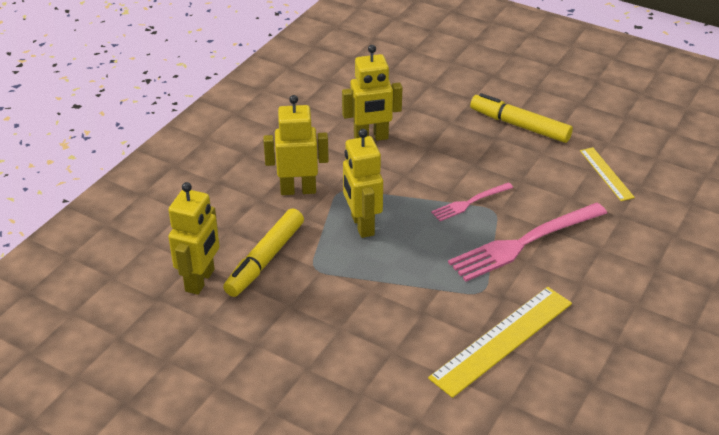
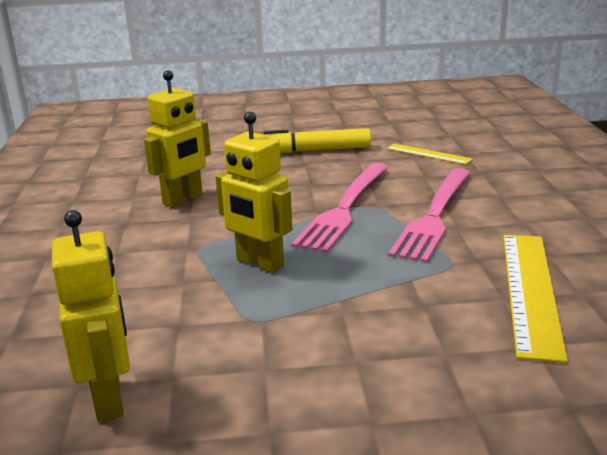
camera: 35 degrees left, 15 degrees down
yellow marker [223,208,304,297] -> none
yellow robot [263,95,329,195] -> none
pink fork [431,182,513,221] -> pink fork [291,163,388,253], size x1.88

